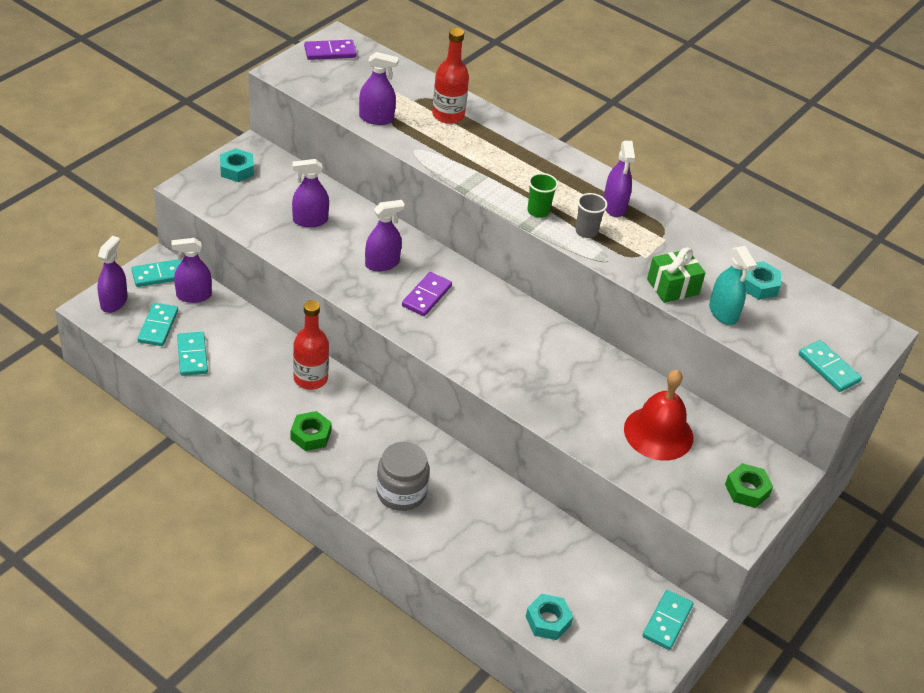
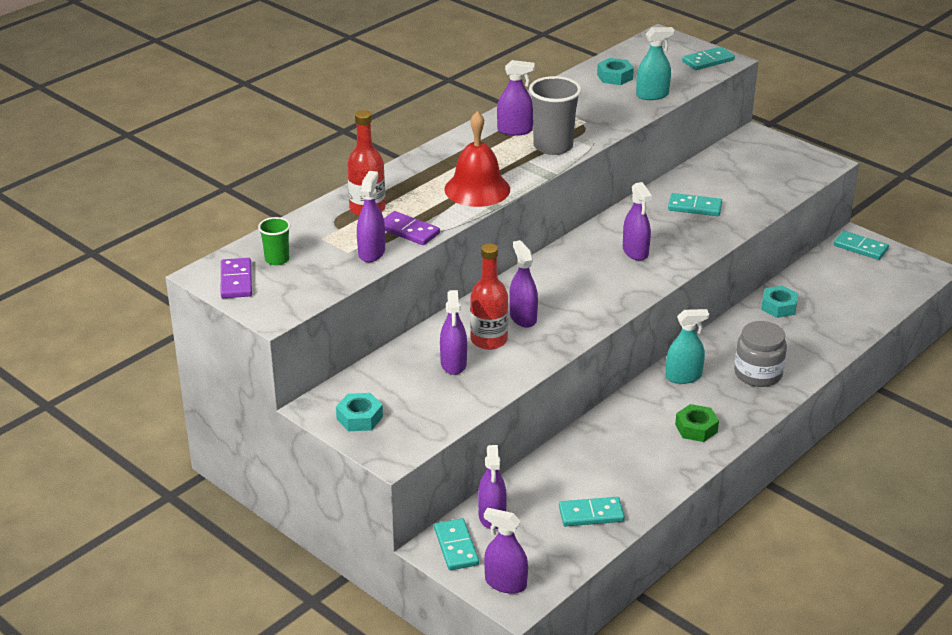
camera: 80 degrees left, 10 degrees down
turquoise domino [137,303,178,346] -> turquoise domino moved to [668,193,722,216]
red bottle [293,300,329,390] -> red bottle moved to [470,243,508,350]
purple domino [402,272,452,316] -> purple domino moved to [384,211,440,245]
turquoise nut [526,594,573,640] -> turquoise nut moved to [761,286,798,318]
green cup [527,173,558,218] -> green cup moved to [258,217,290,265]
grey cup [575,193,607,238] -> grey cup [529,76,581,155], size x1.81
red bell [624,369,693,460] -> red bell moved to [444,111,510,207]
green gift [647,247,705,303] -> none
green nut [725,463,773,508] -> none
none -> purple spray bottle [623,182,652,261]
none -> turquoise spray bottle [666,309,709,384]

